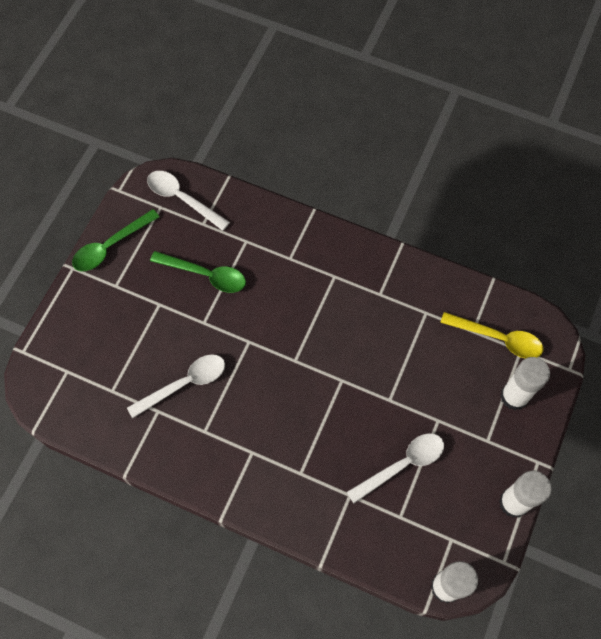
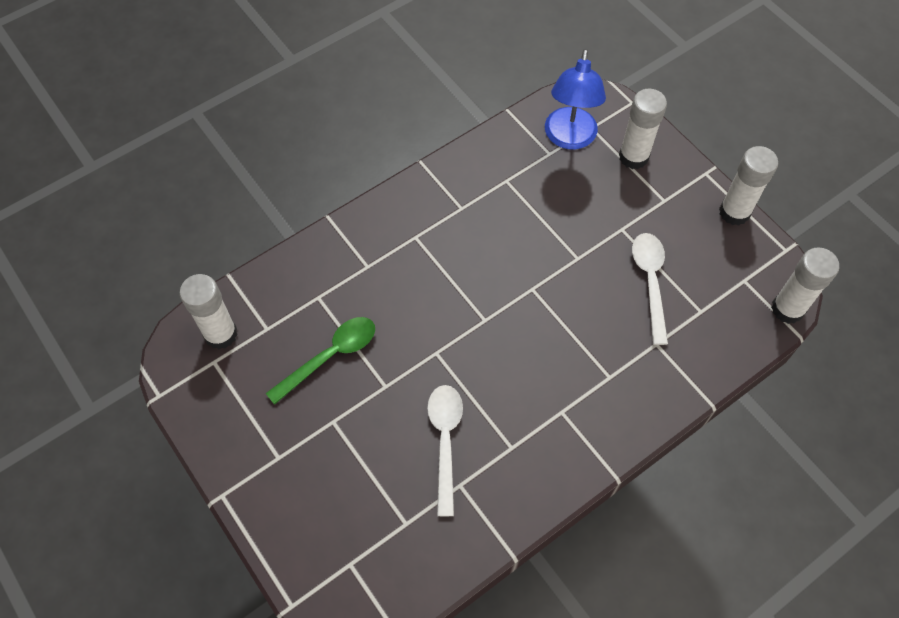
camera: 60 degrees left, 5 degrees down
green spoon [72,209,160,271] -> none
white spoon [147,171,230,231] -> white glue stick [180,274,238,349]
yellow spoon [440,312,543,359] -> blue lamp [545,49,606,150]

